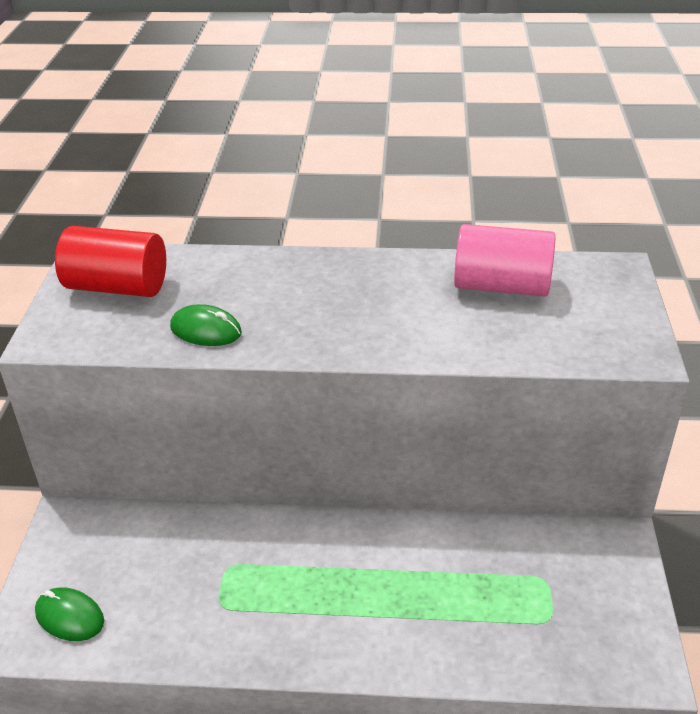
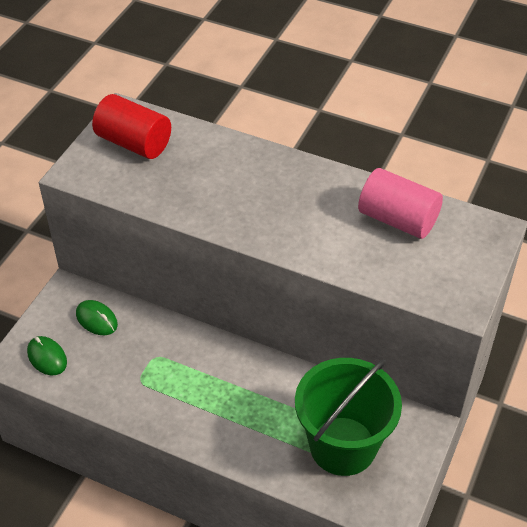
camera: 20 degrees right, 10 degrees up
green mouse [170,304,242,346] -> green mouse moved to [76,300,118,335]
none -> green bucket [295,358,402,476]

